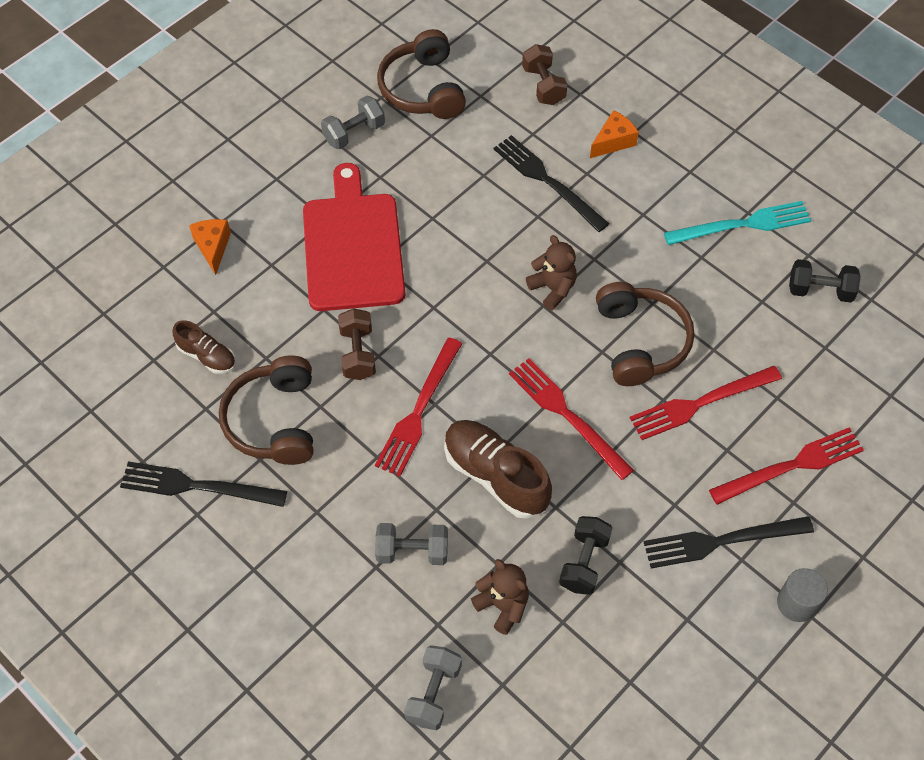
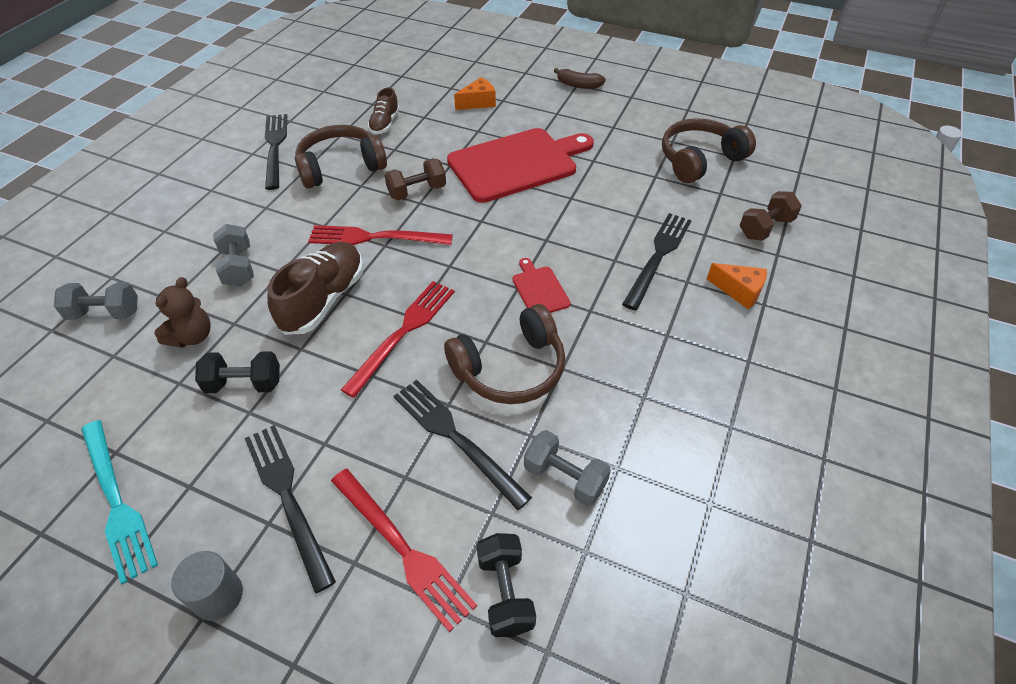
camera: 70 degrees right, 10 degrees down
grey dumbbell [321,96,385,149] -> grey dumbbell moved to [524,430,611,506]
brown teddy bear [526,235,577,310] -> red cutting board [512,258,571,313]
red fork [630,366,782,440] -> black fork [394,380,532,510]
turquoise fork [664,201,811,245] -> turquoise fork moved to [81,420,158,584]
black dumbbell [789,259,861,303] -> black dumbbell moved to [476,533,536,637]
none -> brown banana [554,68,606,89]

